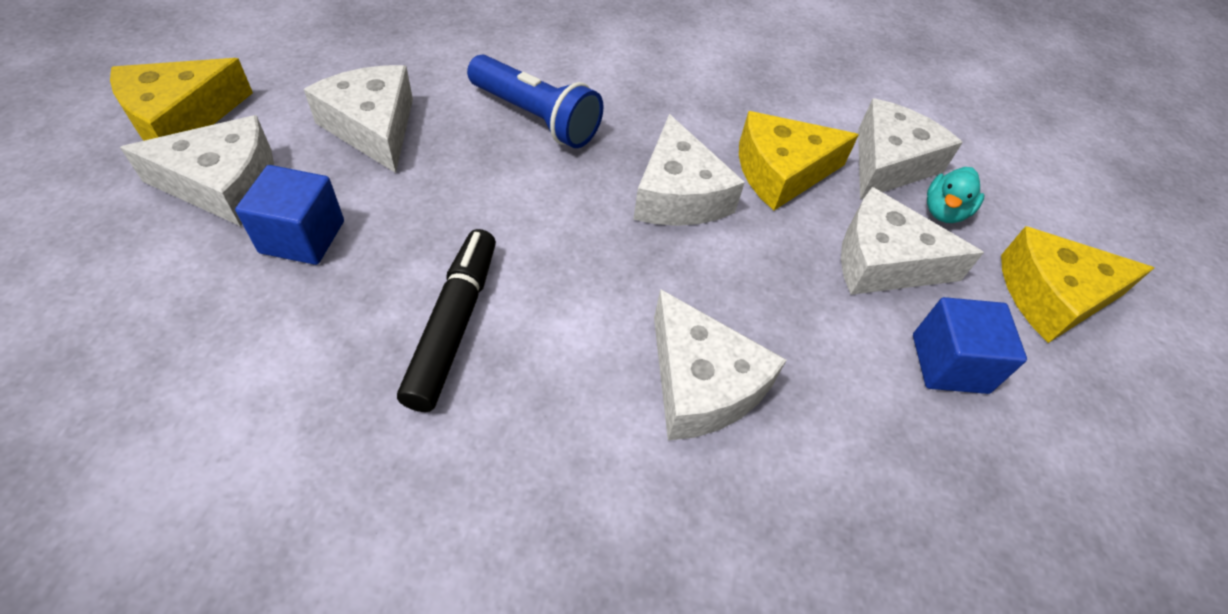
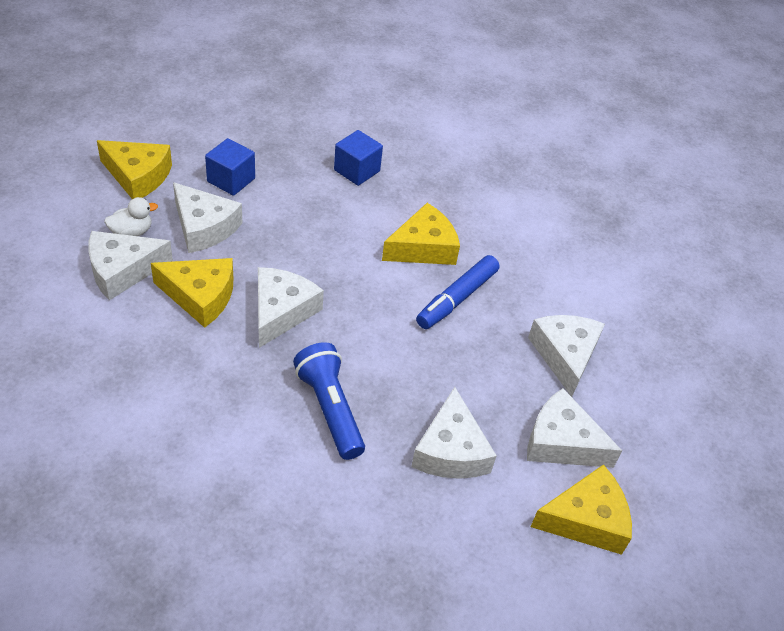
camera: 150 degrees left, 5 degrees down
blue cube [235,165,344,265] -> blue cube moved to [334,130,383,186]
black marker [397,229,496,412] -> blue marker [416,255,499,329]
white cheese [654,289,787,441] -> white cheese moved to [528,315,605,397]
turquoise duck [927,167,984,223] -> white duck [104,197,158,236]
none -> yellow cheese [382,203,460,265]

